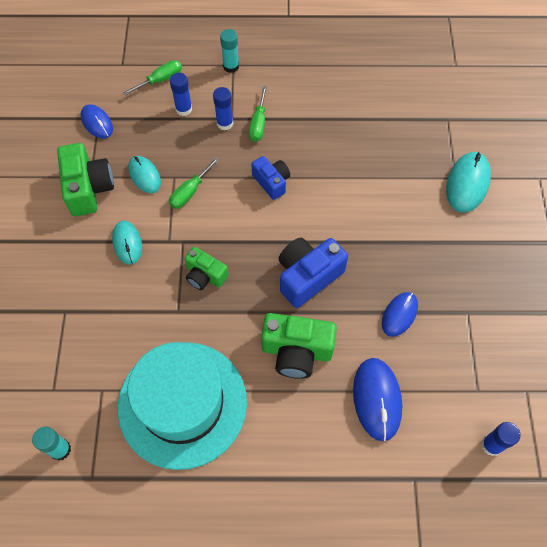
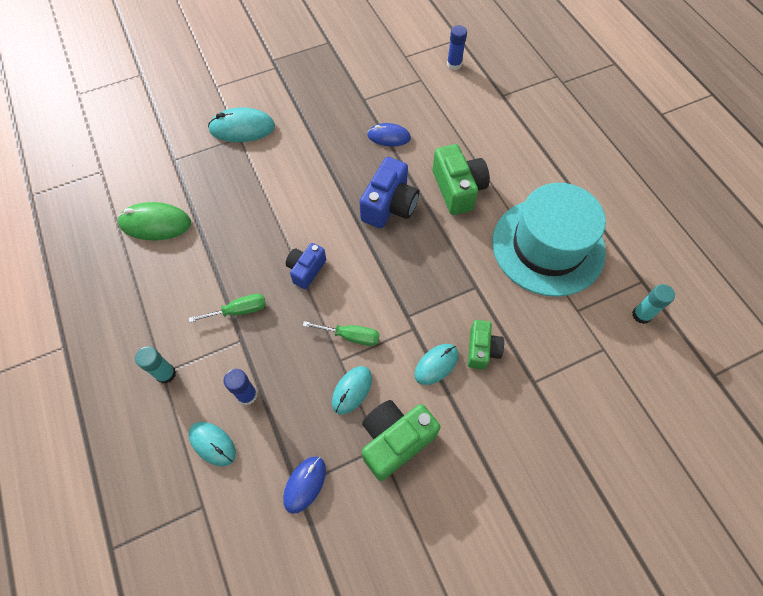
camera: 115 degrees left, 0 degrees up
green screwdriver [123,60,182,95] -> turquoise mouse [188,422,236,466]
green camera [185,247,228,290] -> green camera moved to [468,320,504,369]
blue glue stick [213,87,233,130] -> none
blue camera [279,238,348,308] -> blue camera turned 90 degrees counterclockwise [360,157,419,228]
blue mouse [353,358,402,441] -> none
none -> green mouse [118,202,191,241]

